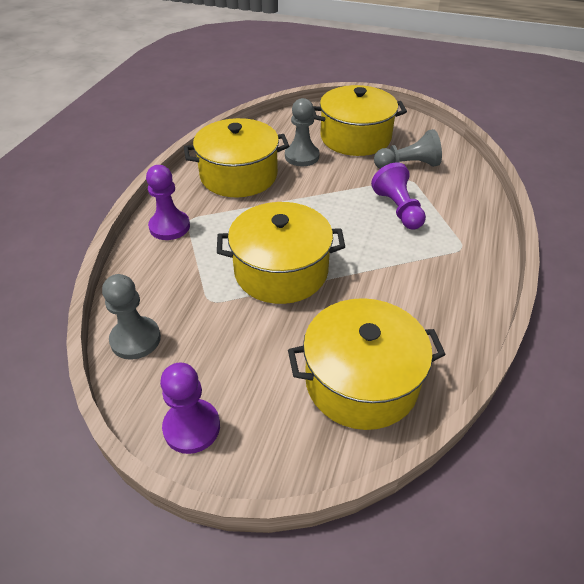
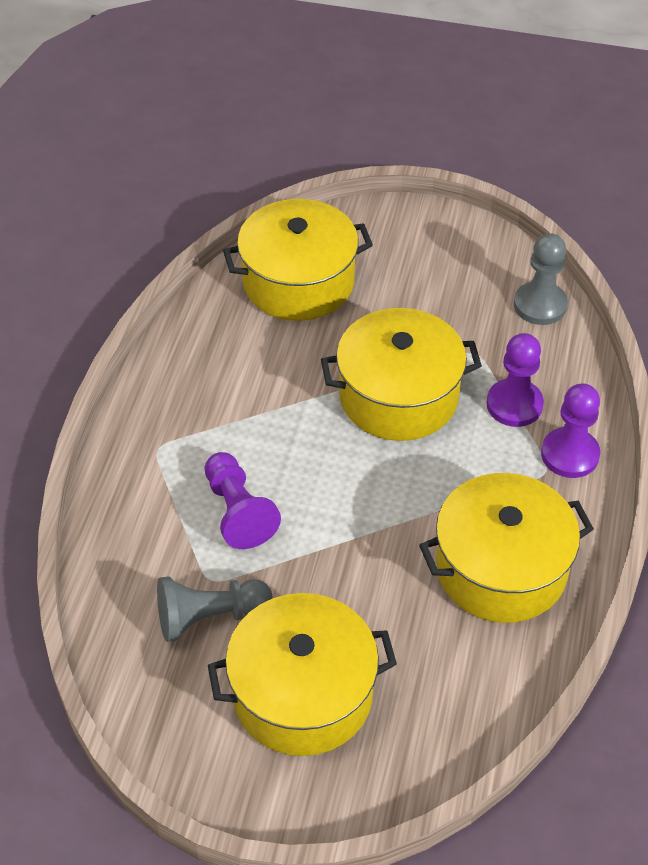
camera: 175 degrees right, 5 degrees up
purple pawn [160,363,220,454] -> purple pawn moved to [487,333,544,427]
grey pawn [285,98,320,166] -> none

